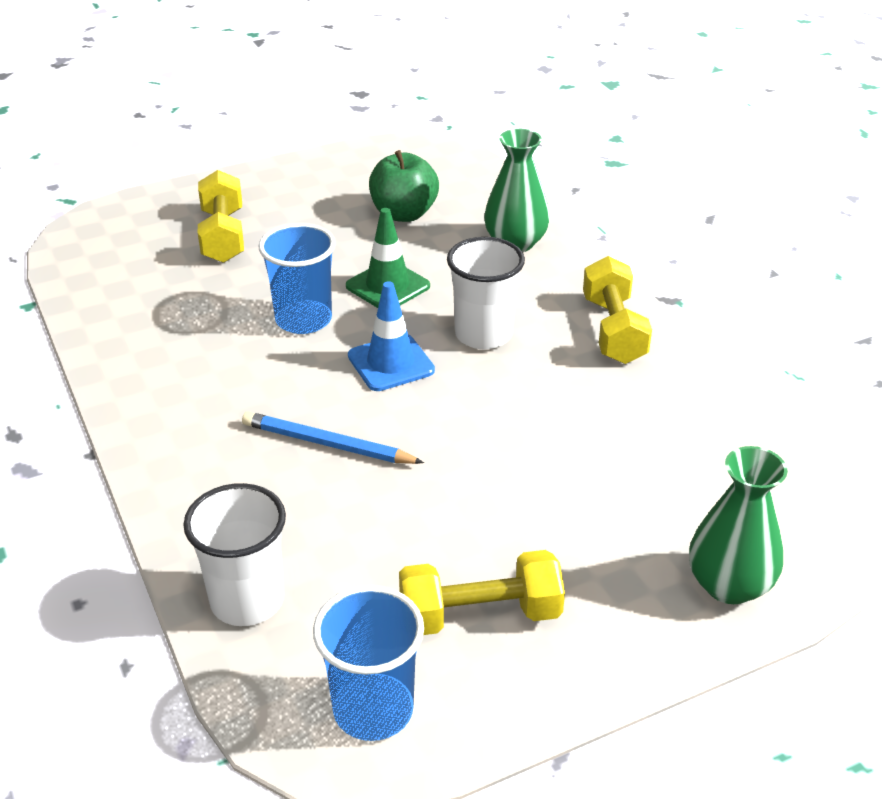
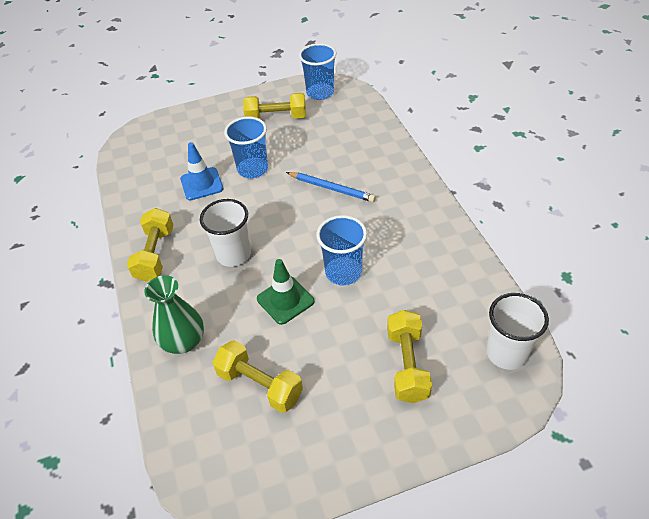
camera: 170 degrees left, 10 degrees up
white cup [183,483,286,626] -> white cup moved to [486,293,549,370]
blue traffic cone [348,281,435,391] -> blue traffic cone moved to [180,142,223,200]
green apple [369,150,439,222] -> yellow dumbbell [212,340,303,413]
green vase [689,446,788,604] -> none
none -> blue cup [224,117,268,178]

